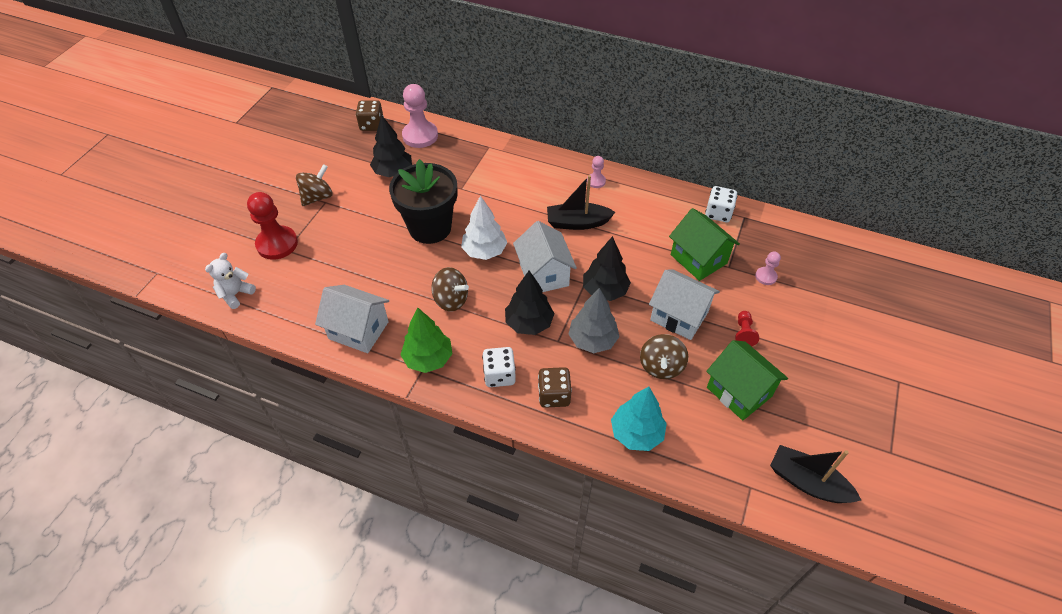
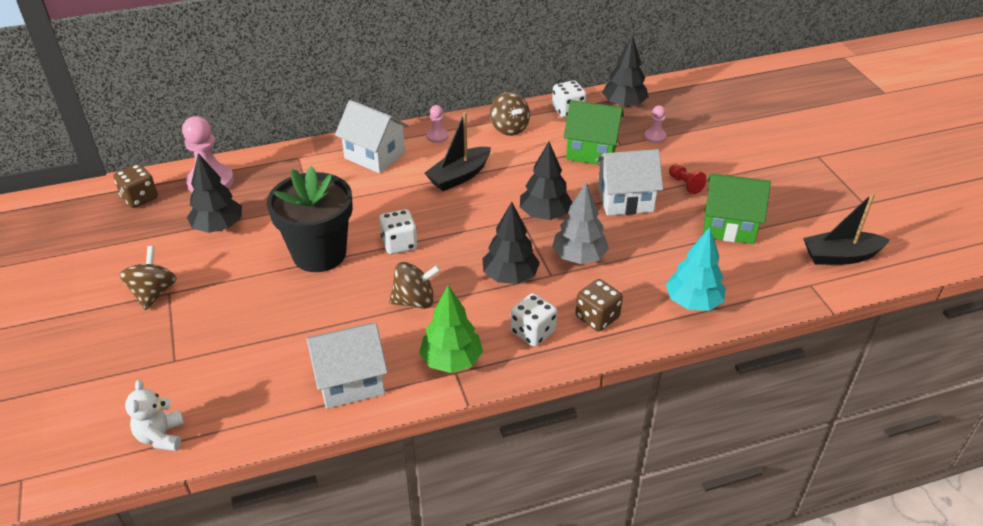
camera: 40 degrees left, 10 degrees down
red pawn [247,192,298,260] -> none
white tree [461,196,507,260] -> white dice [379,209,418,254]
white house [513,221,577,292] -> white house moved to [335,100,409,173]
brown spinning top [640,334,689,379] -> brown spinning top moved to [490,92,530,136]
none -> black tree [602,35,649,108]

